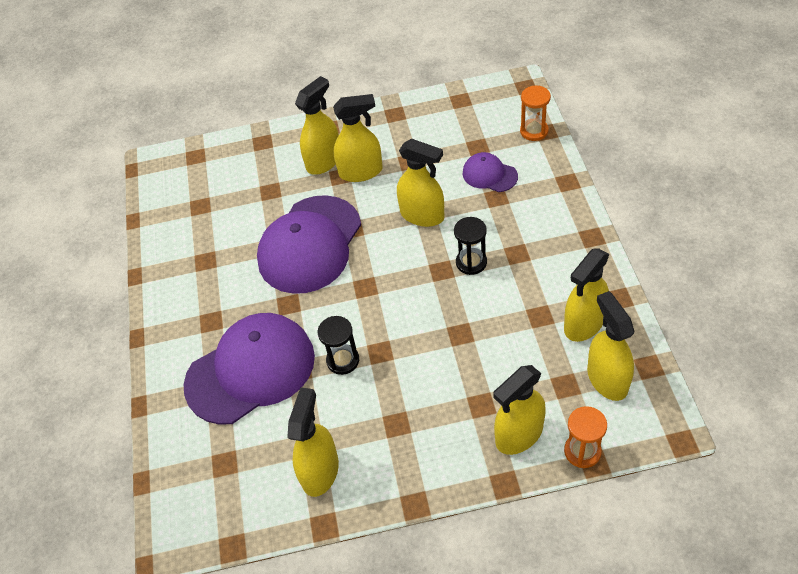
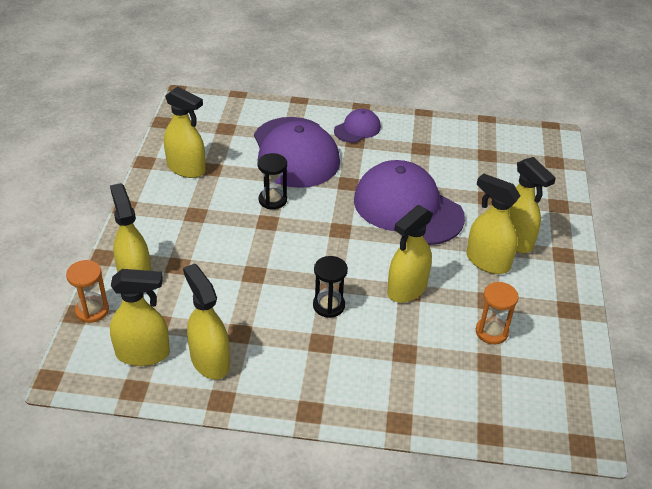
camera: 100 degrees right, 10 degrees down
yellow spray bottle [333,94,382,182] -> yellow spray bottle turned 120 degrees clockwise [467,173,521,274]
purple cap [463,152,518,192] -> purple cap moved to [334,109,381,143]
orange hourglass [520,86,551,141] -> orange hourglass moved to [476,282,519,344]

